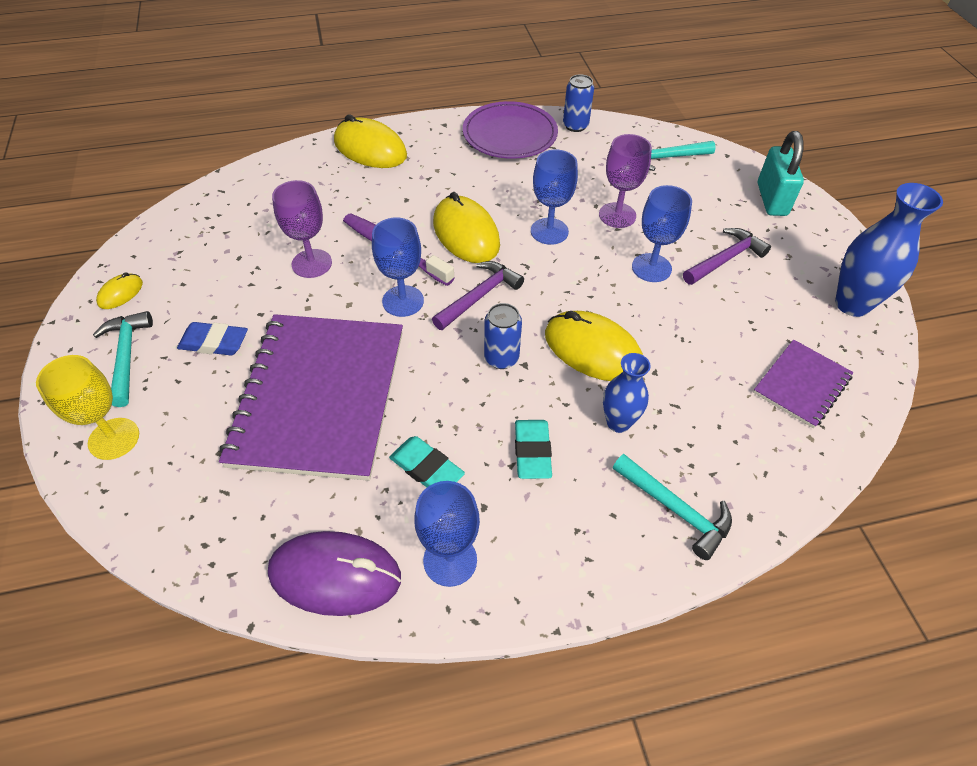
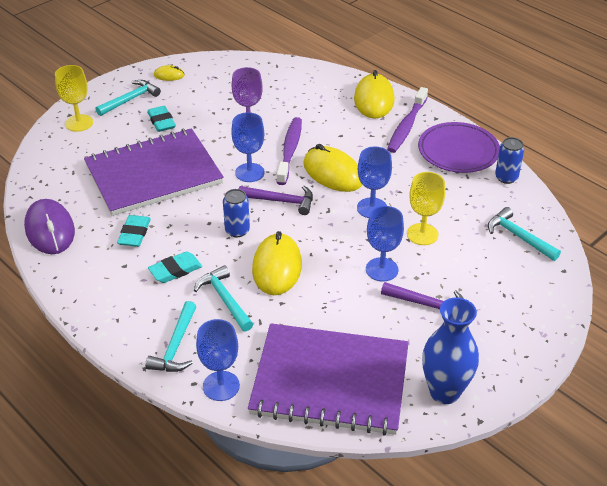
camera: 60 degrees right, 10 degrees down
blue eraser [177,322,248,355] -> turquoise eraser [147,106,176,132]
blue goblet [414,481,480,587] -> blue goblet moved to [196,319,240,401]
yellow mouse [433,192,500,263] -> yellow mouse turned 75 degrees counterclockwise [303,144,362,192]
purple goblet [599,134,652,228] -> yellow goblet [407,172,445,245]
blue vase [603,353,651,433] -> turquoise hammer [194,265,253,332]
purple notebook [753,339,853,429] -> purple notebook [248,323,409,436], size x2.08
turquoise padlock [758,131,804,216] -> none
none -> purple toothbrush [387,87,428,153]

